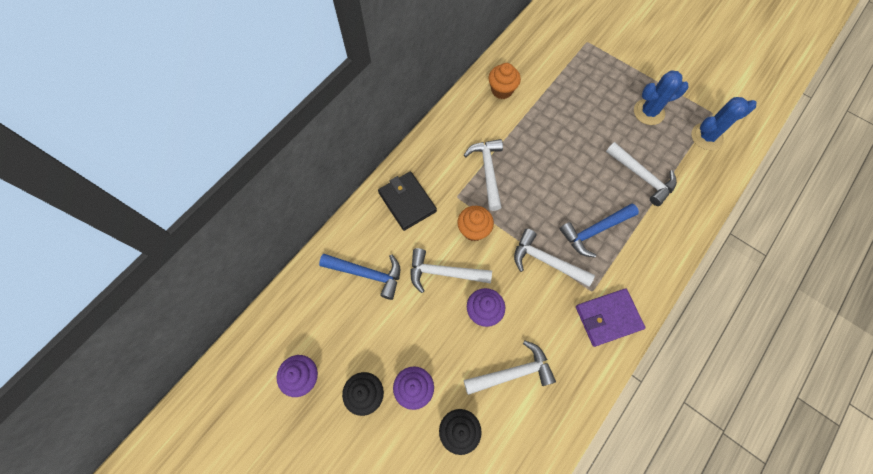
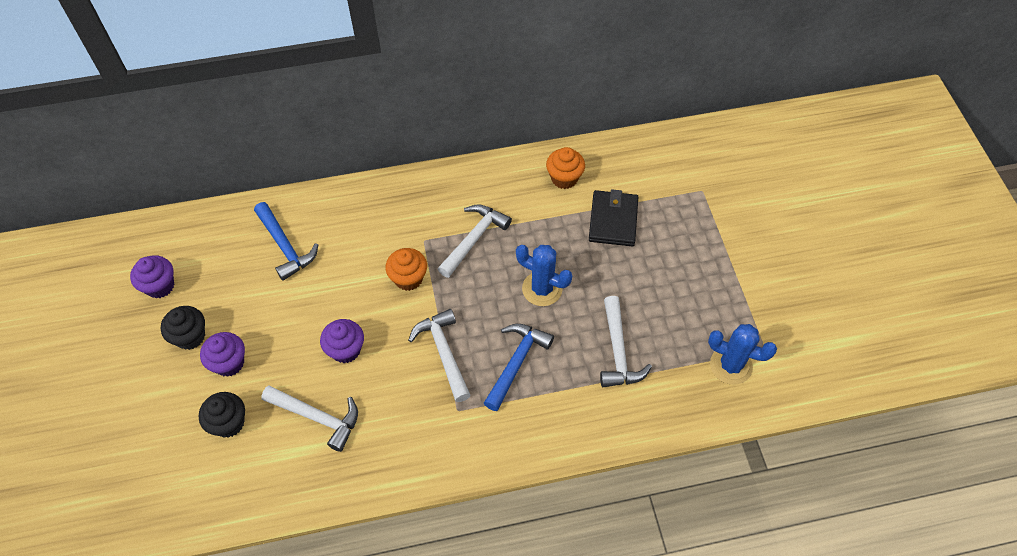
camera: 40 degrees right, 10 degrees down
black wallet [378,171,437,231] -> black wallet moved to [589,189,638,246]
white hammer [410,248,492,293] -> none
blue hammer [560,203,639,258] -> blue hammer turned 105 degrees clockwise [484,324,554,411]
purple wallet [576,288,645,347] -> none
blue cactus [634,70,689,125] -> blue cactus moved to [516,245,572,306]

